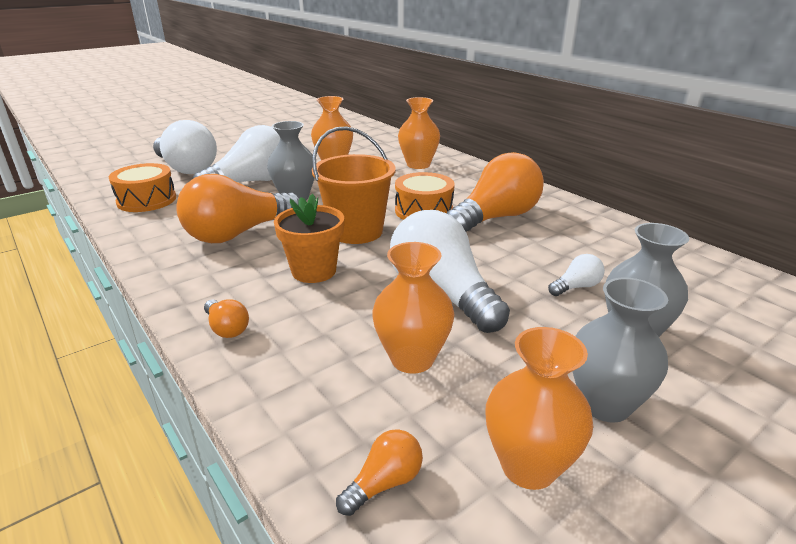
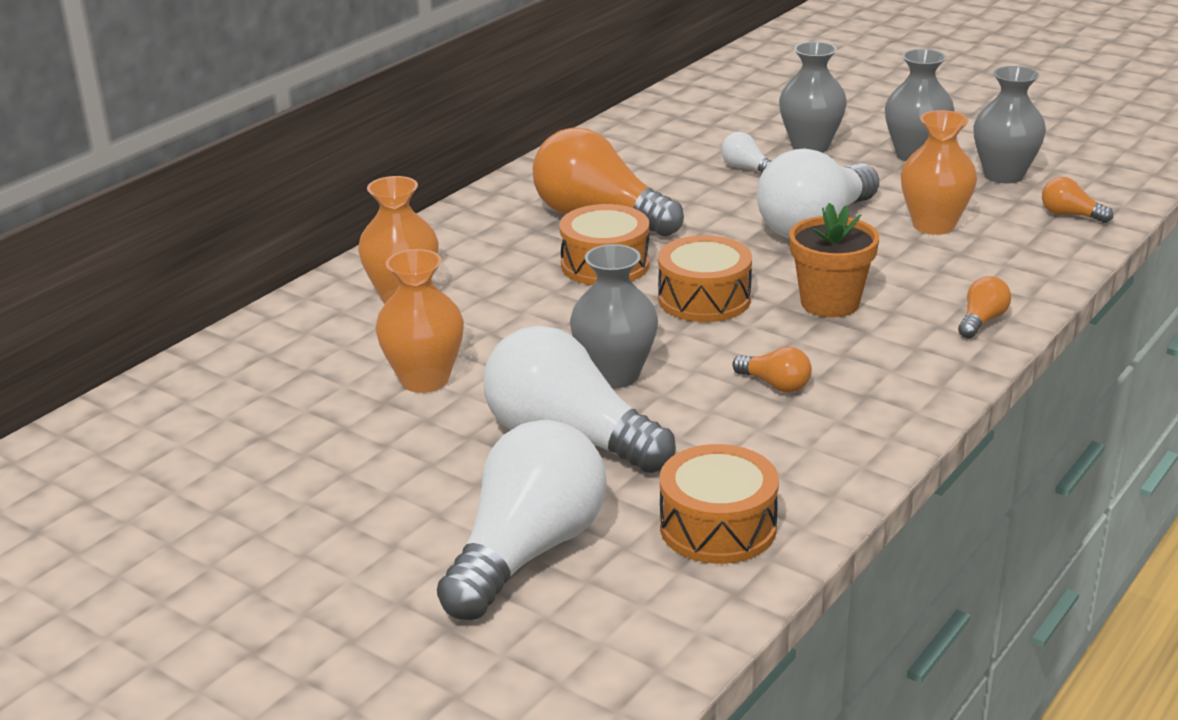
camera: 105 degrees left, 0 degrees up
orange light bulb [176,174,300,243] -> orange light bulb [732,347,812,393], size x0.43
orange bucket [312,126,396,244] -> orange drum [658,235,752,322]
orange vase [485,327,593,490] -> grey vase [973,66,1046,183]

